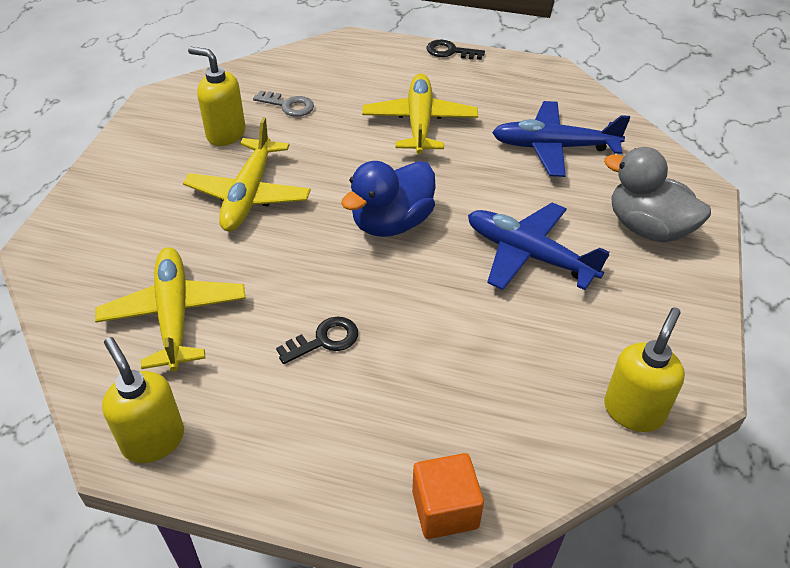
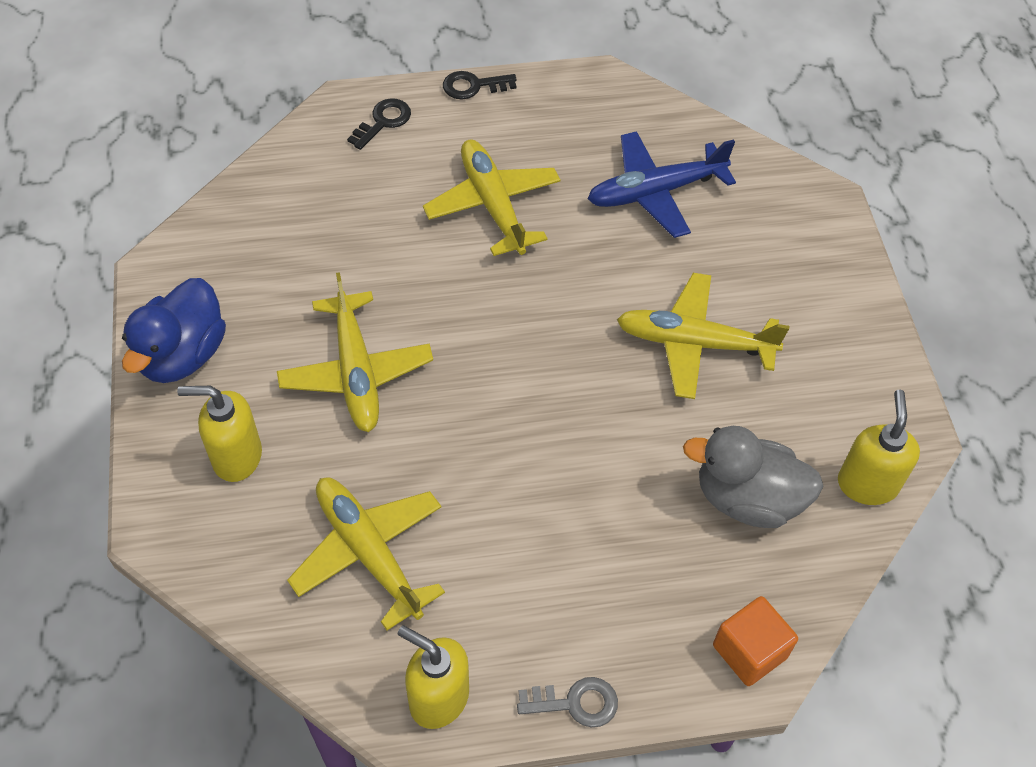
camera: 25 degrees left, 10 degrees up
yellow soap dispenser [188,47,246,146] -> yellow soap dispenser moved to [177,386,262,482]
grey key [253,90,314,117] -> grey key moved to [517,677,618,727]
black key [276,317,358,364] -> black key moved to [347,98,411,150]
blue duck [341,161,436,237] -> blue duck moved to [122,278,226,383]
blue plane [468,202,610,290] -> yellow plane [617,273,789,399]
grey duck [604,147,711,242] -> grey duck moved to [683,426,823,528]

